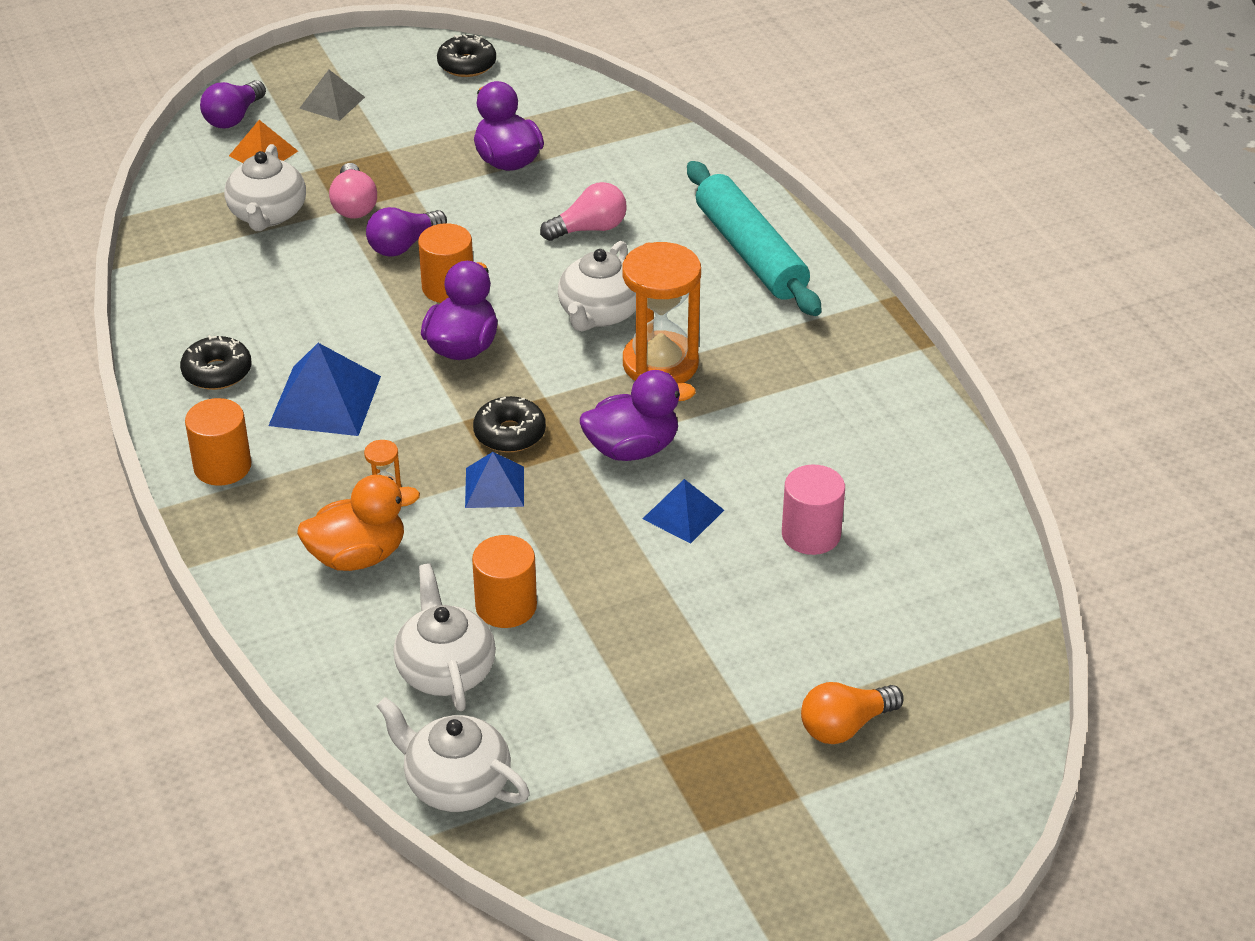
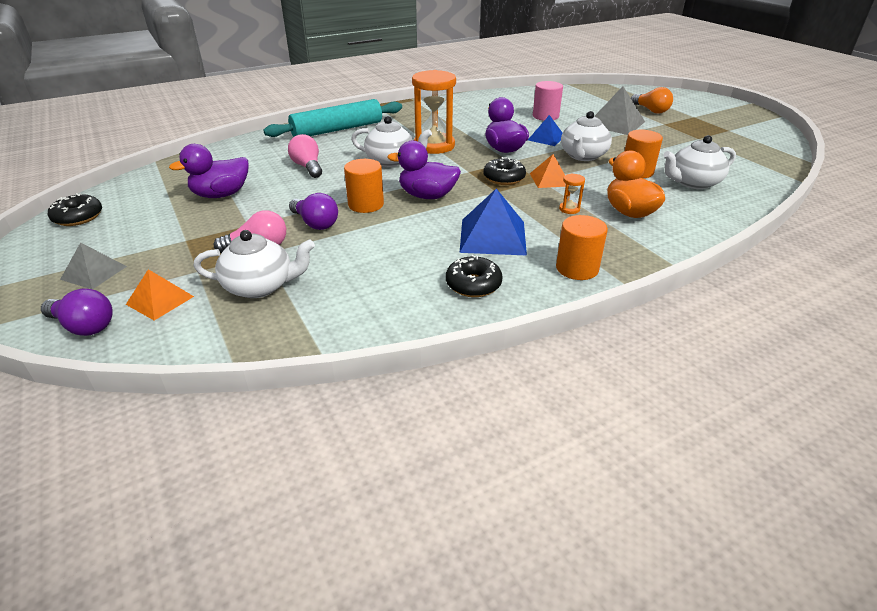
camera: 95 degrees left, 5 degrees down
white teapot [377,697,530,812] -> white teapot moved to [561,111,612,161]
blue pyramid [465,452,524,508] -> orange pyramid [530,154,566,188]
none -> grey pyramid [594,86,645,135]

